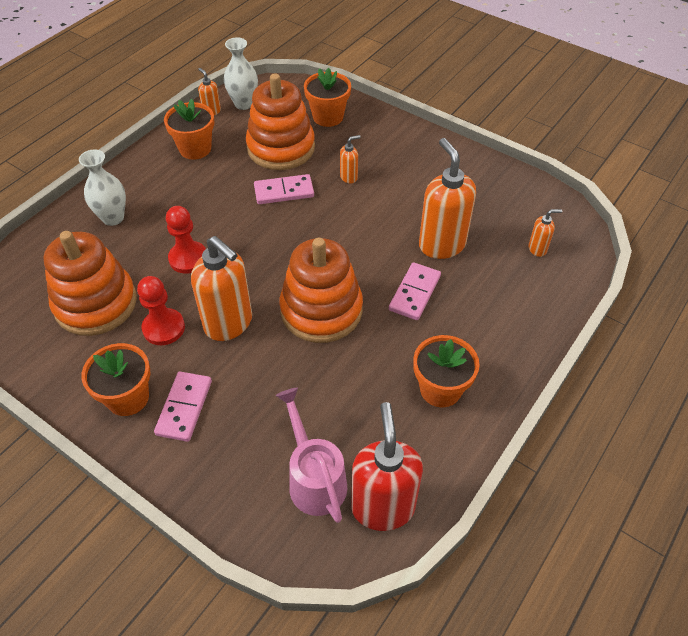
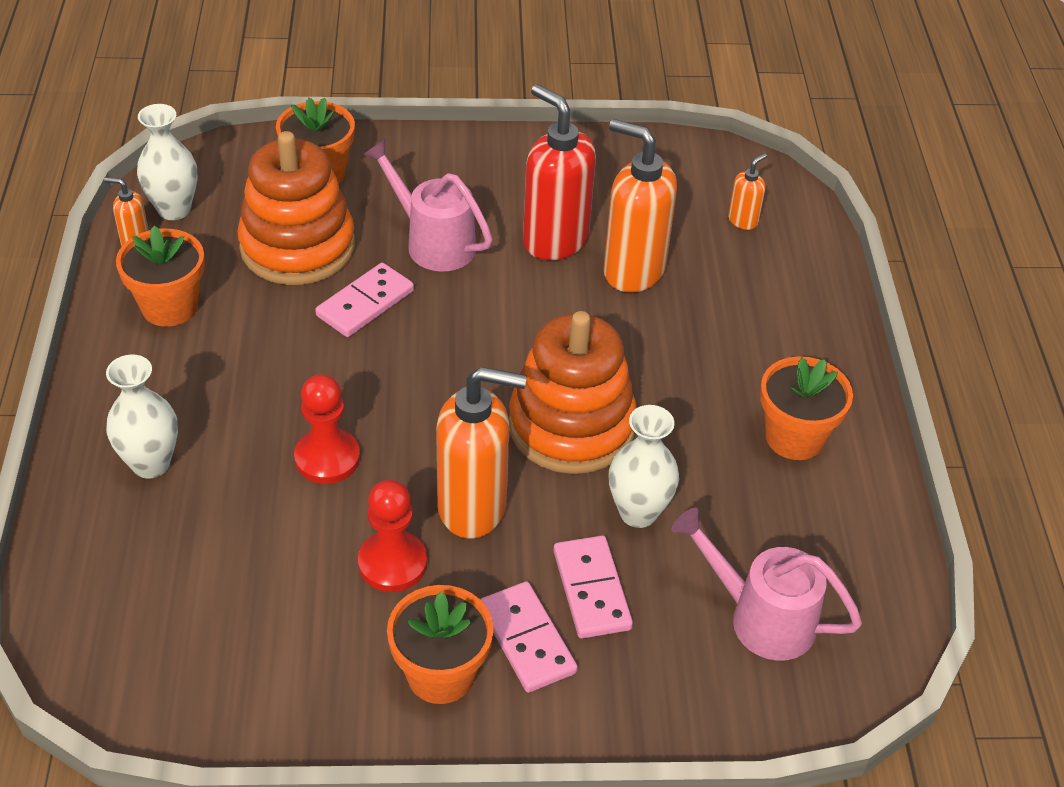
camera: 40 degrees left, 5 degrees down
orange stacking toy [43,231,137,336] -> none
orange soap dispenser [340,135,361,183] -> pink watering can [363,140,493,271]
red soap dispenser [351,402,423,531] -> red soap dispenser moved to [523,84,596,260]
pink domino [389,262,441,320] -> pink domino moved to [554,536,633,639]
none -> white vase [609,405,679,528]

